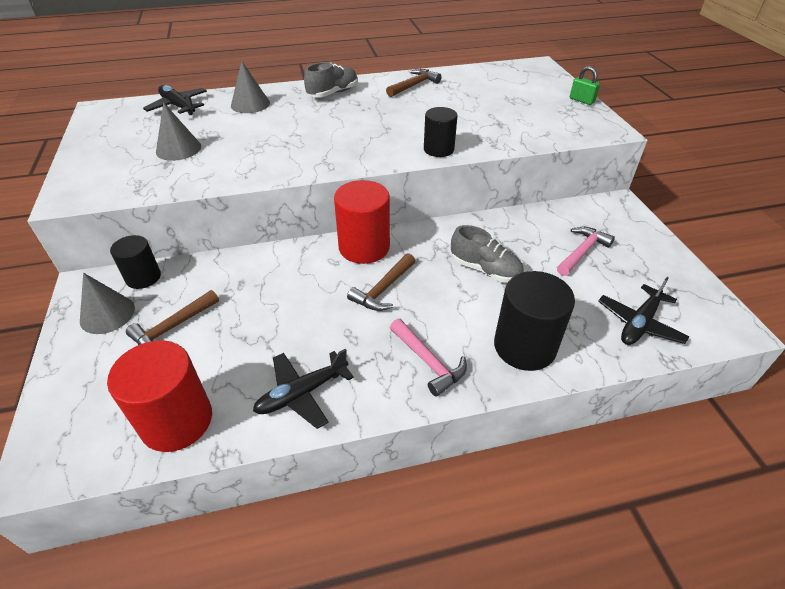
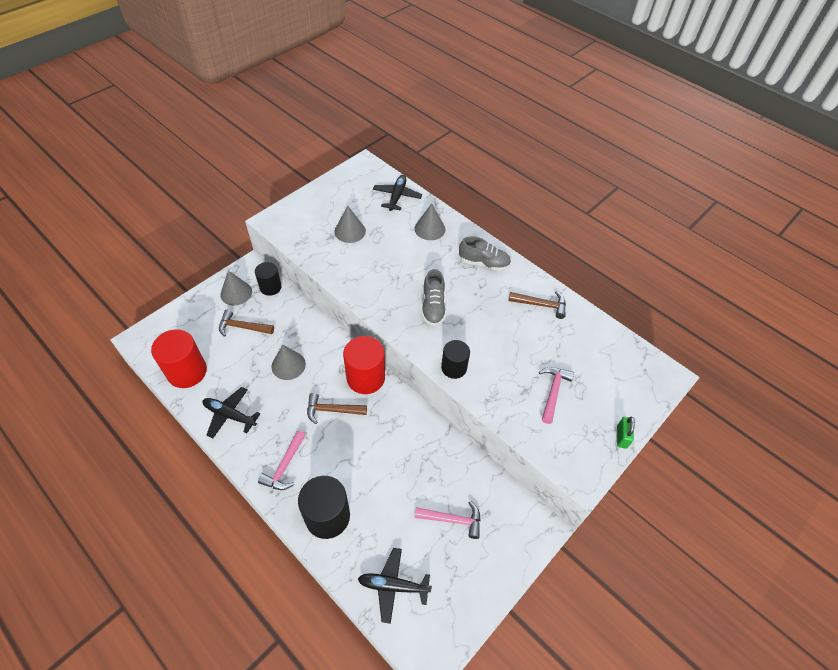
camera: 55 degrees right, 10 degrees up
grey shoe [451,225,524,283] -> grey shoe moved to [422,269,446,326]
none -> grey cone [272,345,306,380]
none -> pink hammer [539,367,574,424]

